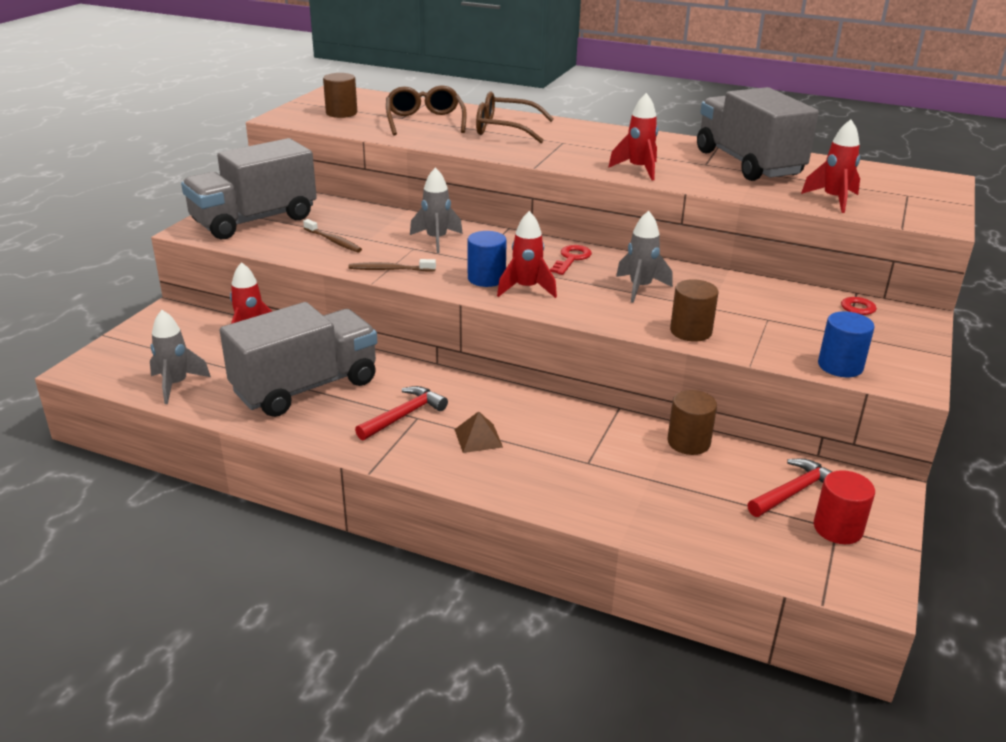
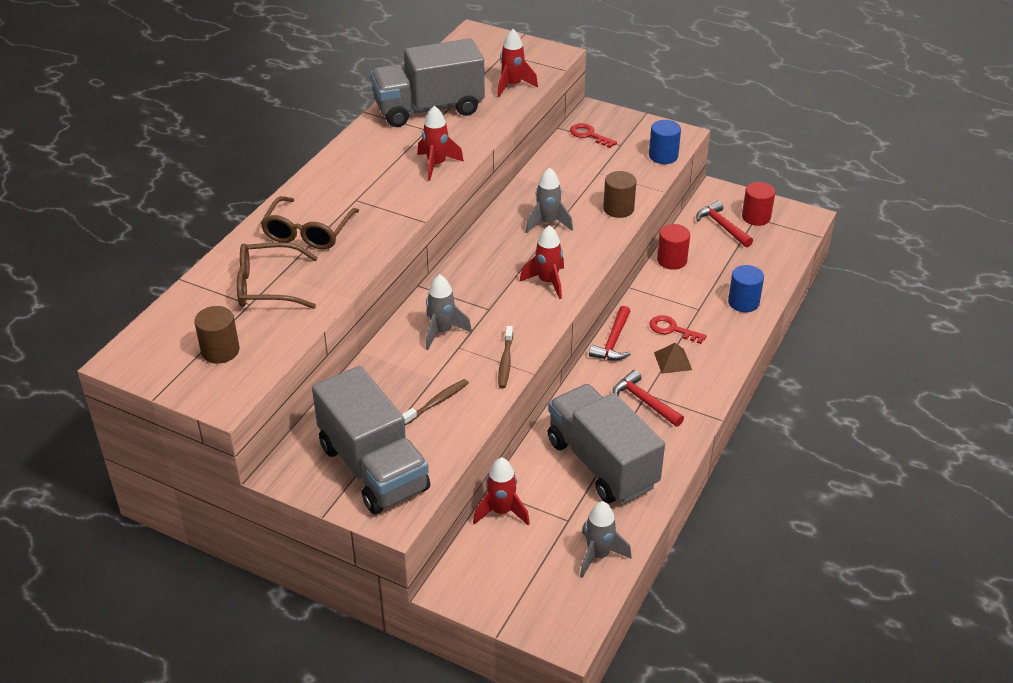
camera: 85 degrees left, 10 degrees up
blue cylinder [468,231,507,287] -> blue cylinder moved to [728,265,764,312]
red key [550,245,592,275] -> red key moved to [649,315,707,344]
brown cylinder [668,390,717,455] -> red cylinder [657,224,690,270]
none -> red hammer [589,306,631,361]

